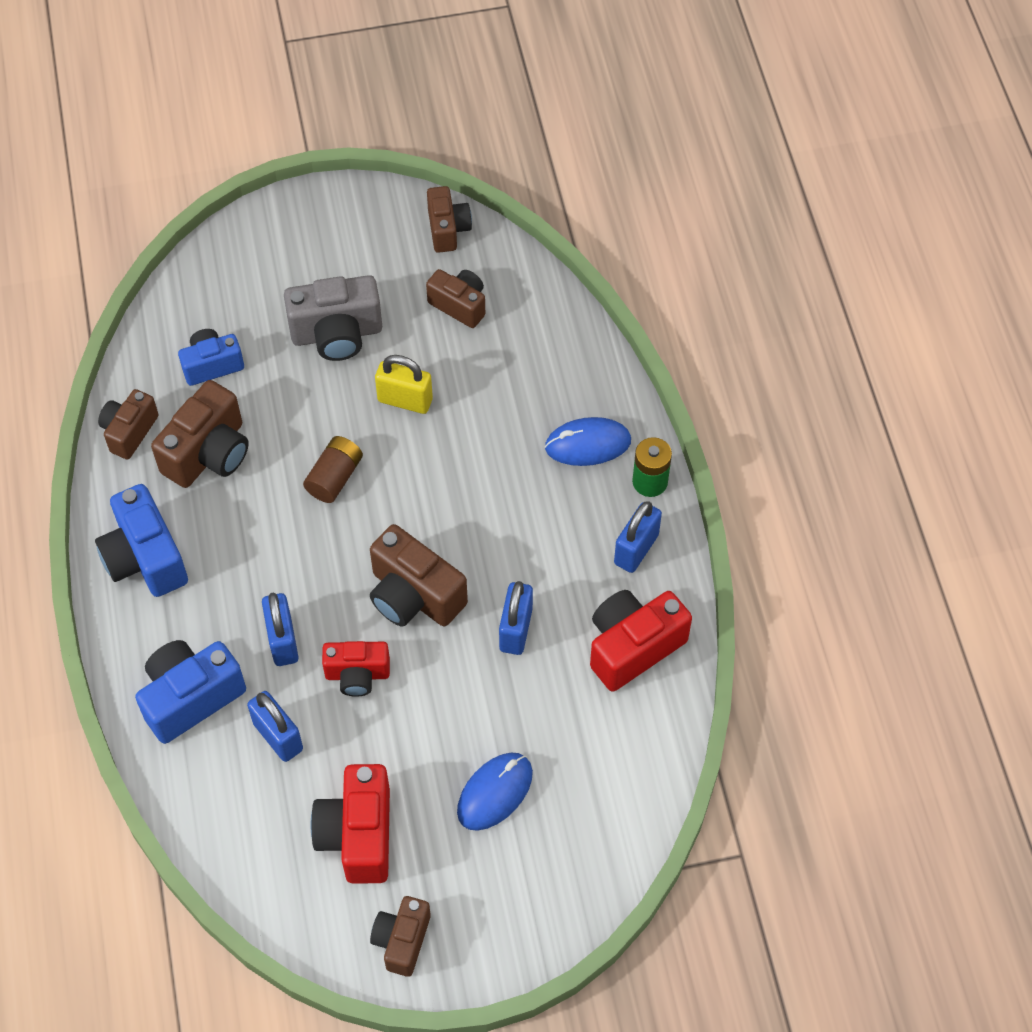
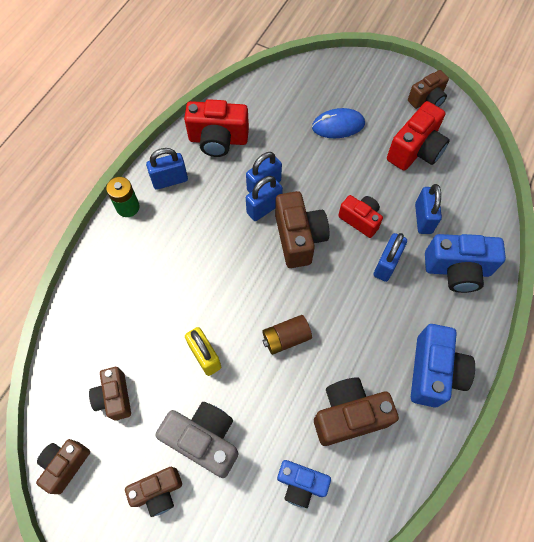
camera: 140 degrees left, 5 degrees up
brown camera [98,389,159,460] -> brown camera moved to [125,467,182,517]
blue mouse [545,417,631,466] -> none
none -> blue padlock [246,176,283,221]

